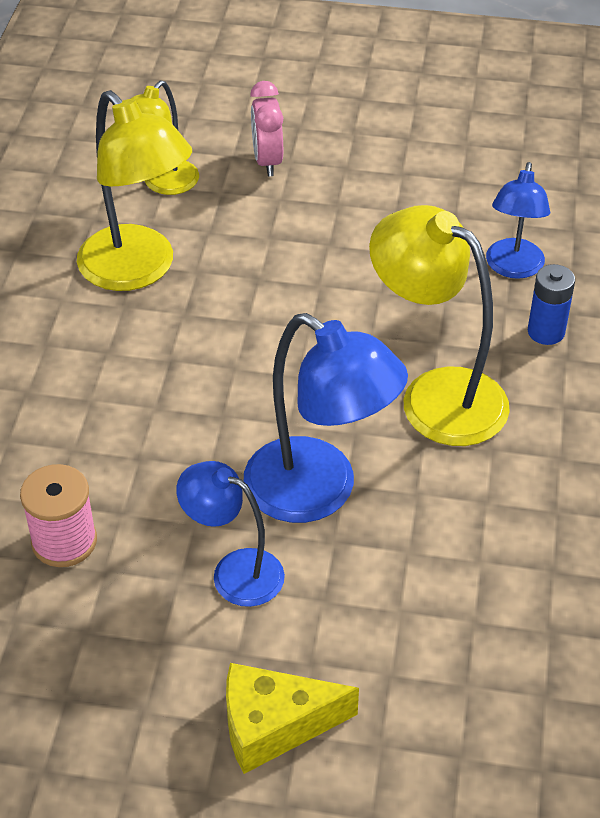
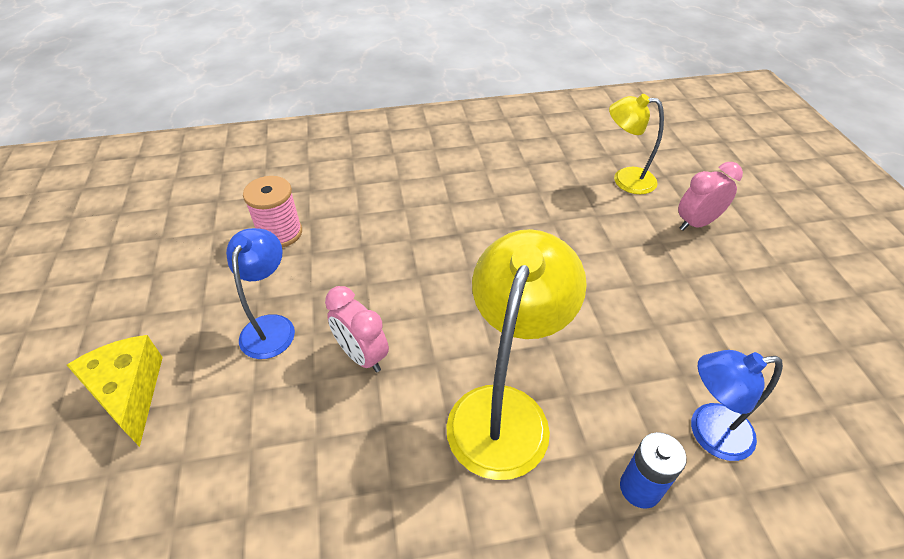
camera: 70 degrees right, 0 degrees up
yellow lamp [77,90,192,291] -> none
blue lamp [244,313,408,523] -> pink clock [325,286,389,372]

